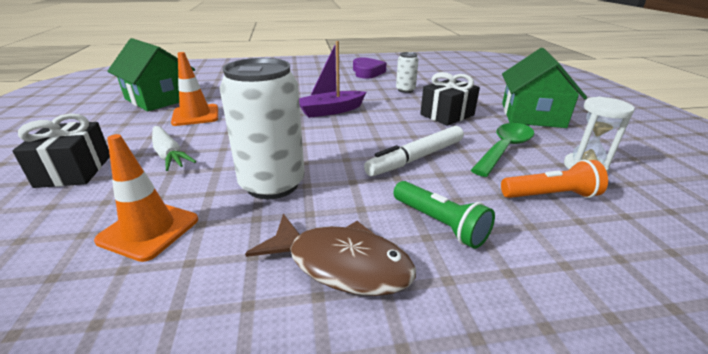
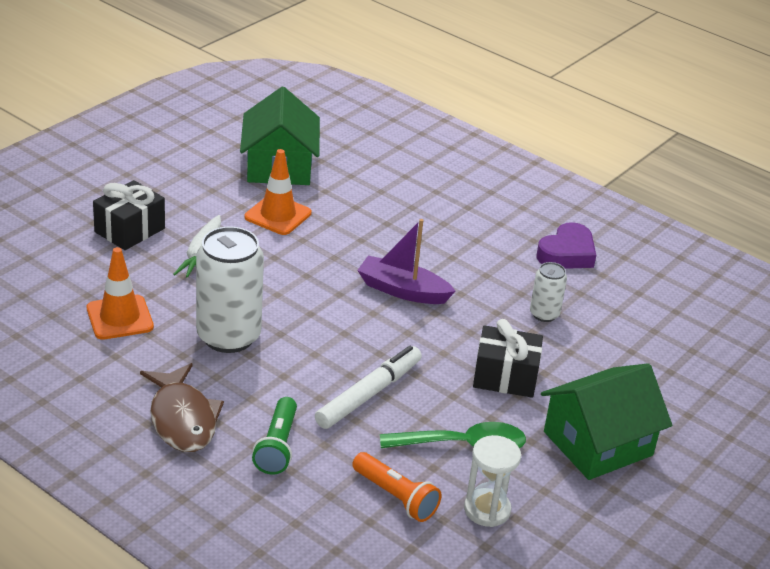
camera: 45 degrees right, 5 degrees up
white marker [364,126,464,176] -> white marker turned 120 degrees clockwise [315,346,422,429]

